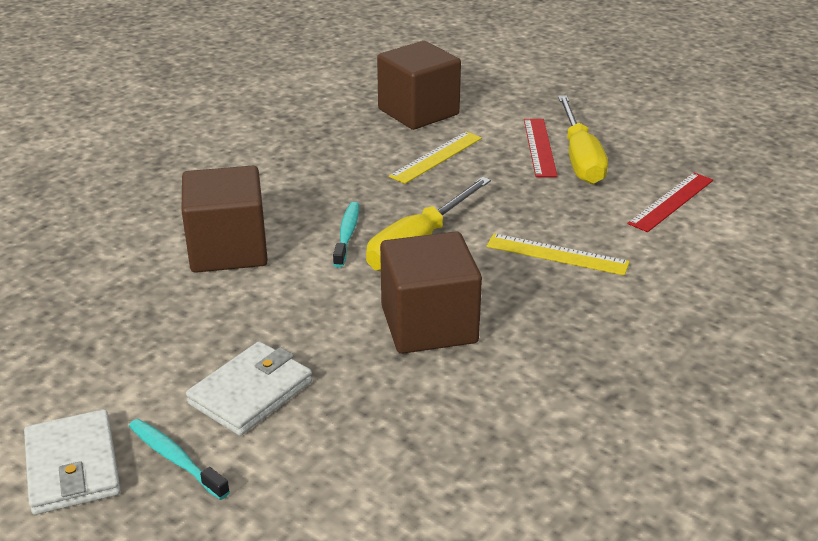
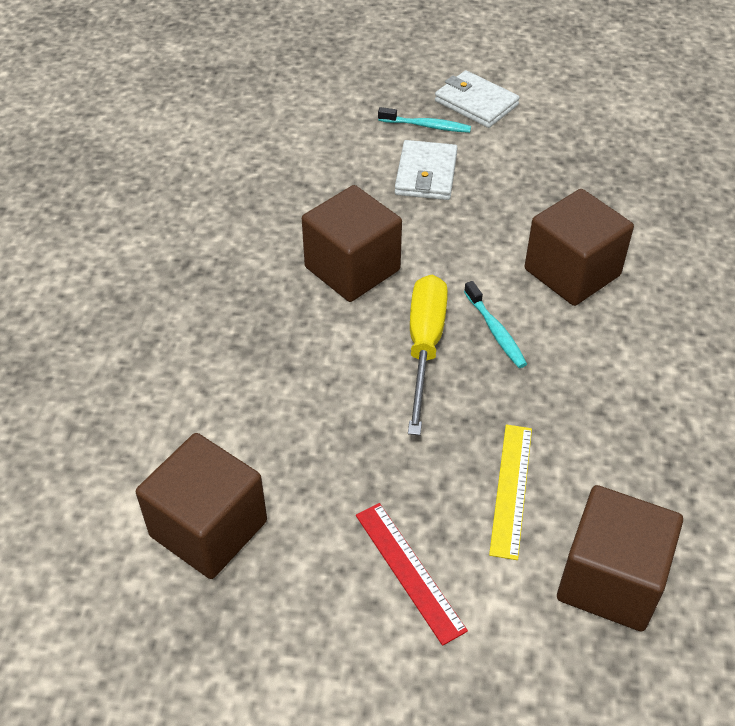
camera: 150 degrees right, 15 degrees up
yellow ruler [486,233,630,276] -> none
yellow screwdriver [558,95,608,184] -> none
red ruler [627,173,713,232] -> brown cube [136,433,267,579]

